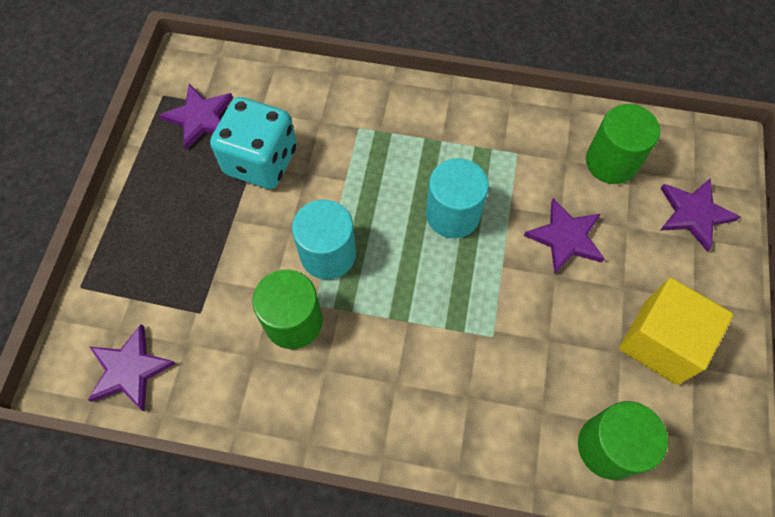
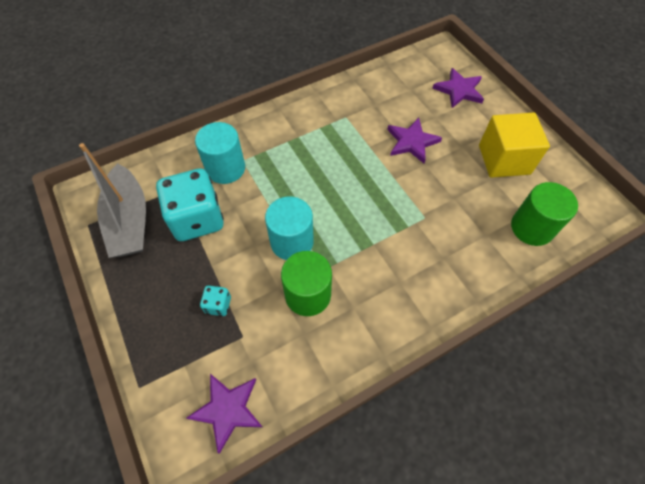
camera: 40 degrees left, 5 degrees down
purple star [159,84,233,150] -> grey boat [79,143,146,258]
turquoise cylinder [426,158,489,238] -> turquoise cylinder moved to [195,122,245,184]
green cylinder [586,104,660,184] -> none
none -> turquoise dice [200,285,231,316]

